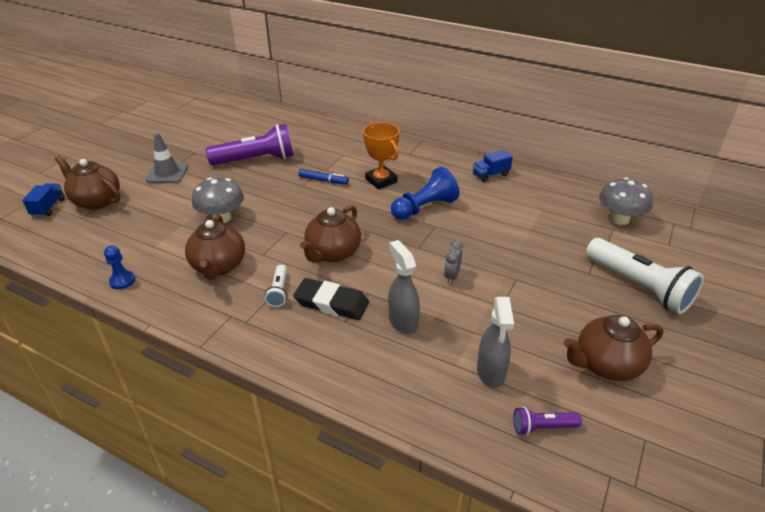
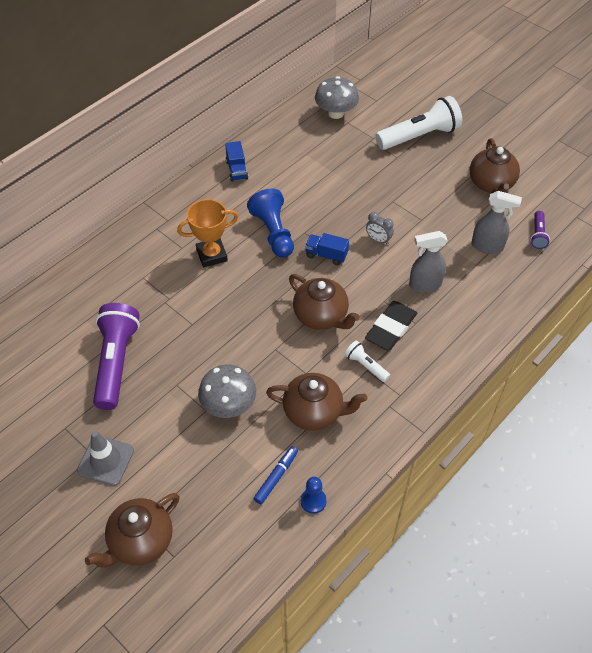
camera: 75 degrees left, 15 degrees up
blue truck [22,183,65,217] -> blue truck moved to [305,233,349,265]
white flashlight [265,265,287,307] -> white flashlight turned 150 degrees counterclockwise [345,340,390,382]
blue marker [298,169,349,184] -> blue marker moved to [254,446,298,504]

